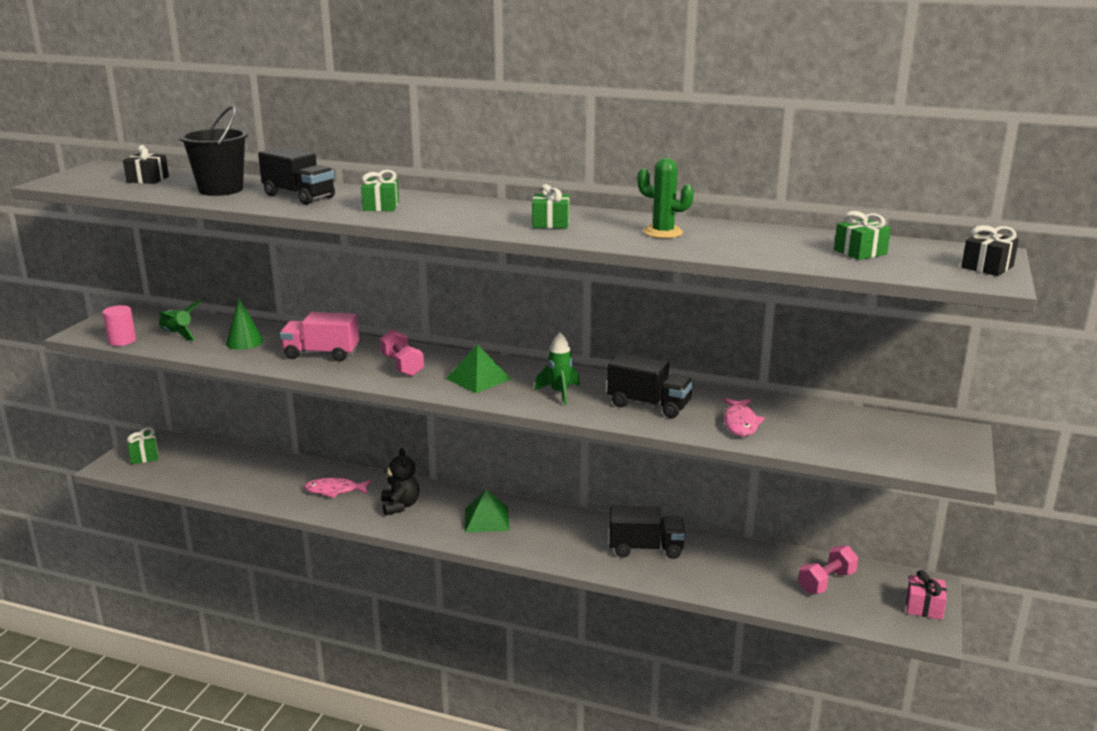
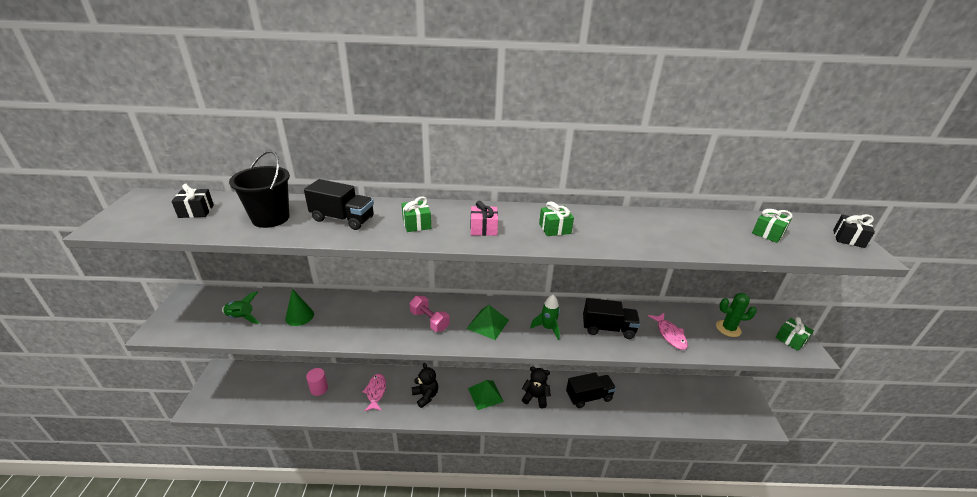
camera: 20 degrees left, 10 degrees up
pink cylinder [103,305,136,346] -> pink cylinder moved to [306,368,328,396]
green gift [127,427,158,464] -> green gift moved to [775,317,814,351]
pink truck [280,312,359,362] -> none
pink fish [304,478,372,498] -> pink fish turned 105 degrees clockwise [362,374,386,411]
green cactus [637,158,694,238] -> green cactus moved to [716,293,757,337]
pink dumbbell [798,546,858,594] -> none
pink gift [906,570,947,620] -> pink gift moved to [471,201,498,236]
none -> black teddy bear [522,367,551,408]

